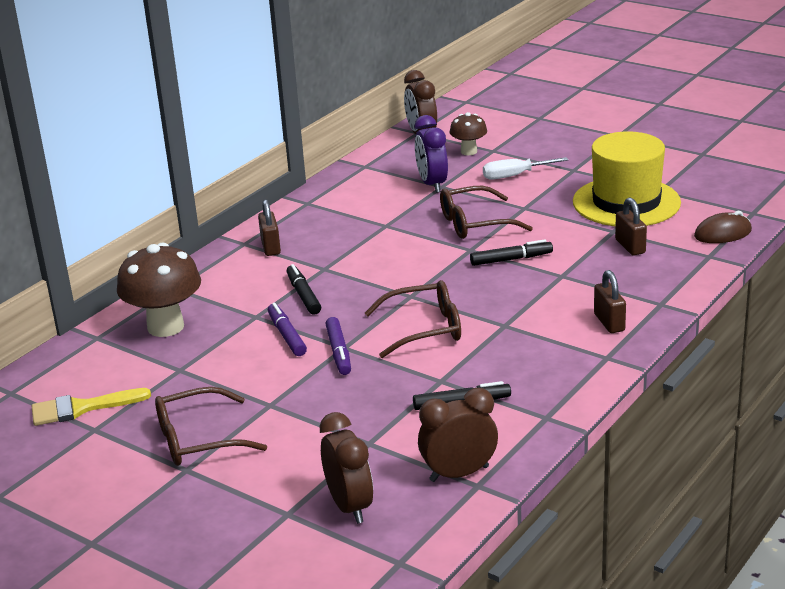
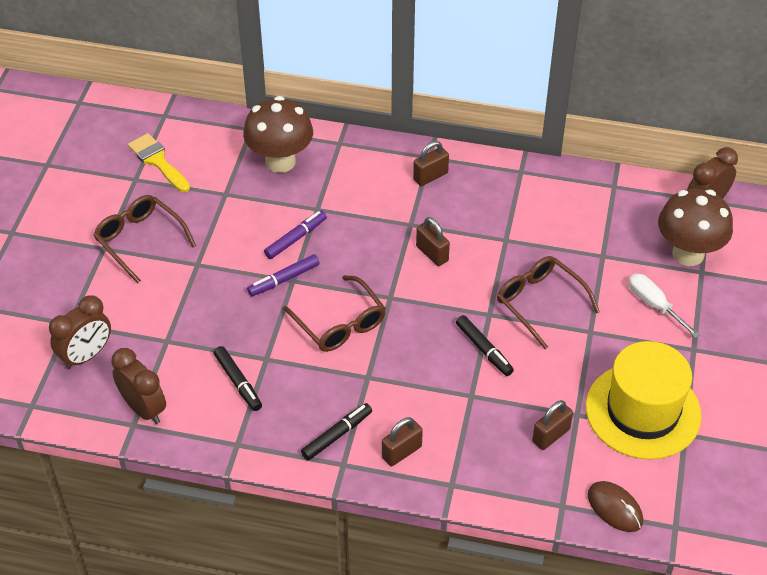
camera: 65 degrees right, 20 degrees up
black marker [286,264,321,315] -> black marker moved to [301,403,372,460]
purple clock [415,115,448,193] -> none
brown mushroom [450,112,487,155] -> brown mushroom [658,188,733,266], size x1.81
none -> brown padlock [416,217,450,266]

